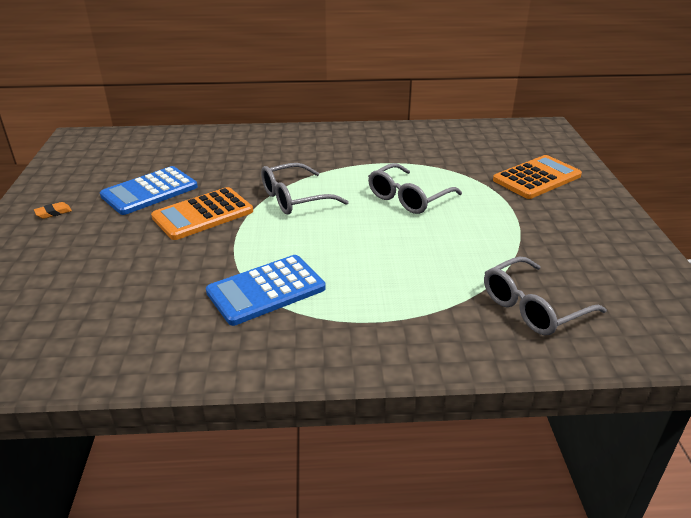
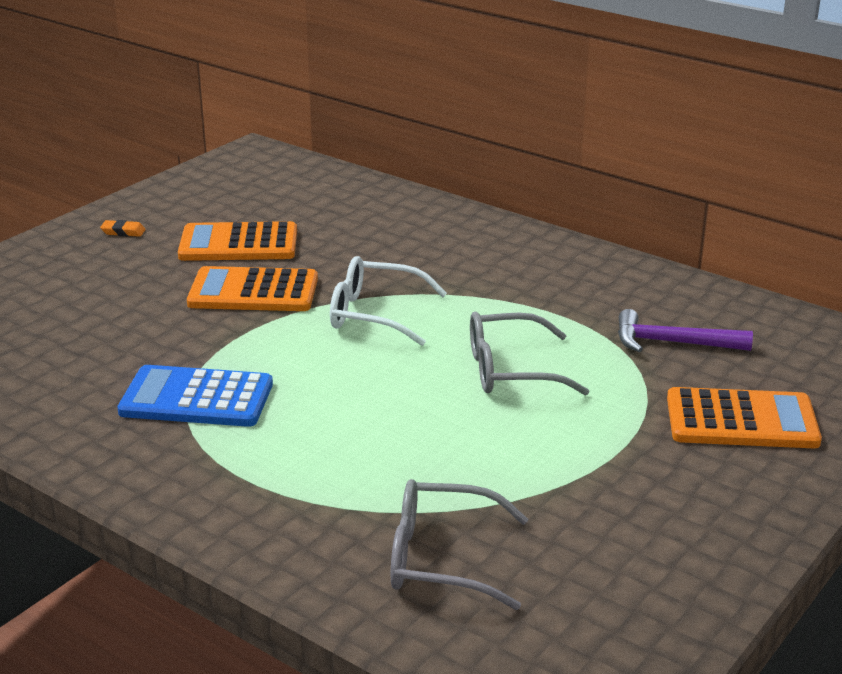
camera: 40 degrees right, 5 degrees down
blue calculator [100,166,198,215] -> orange calculator [178,221,297,261]
grey glasses [261,163,349,215] -> white glasses [330,256,447,346]
none -> purple hammer [618,309,753,352]

